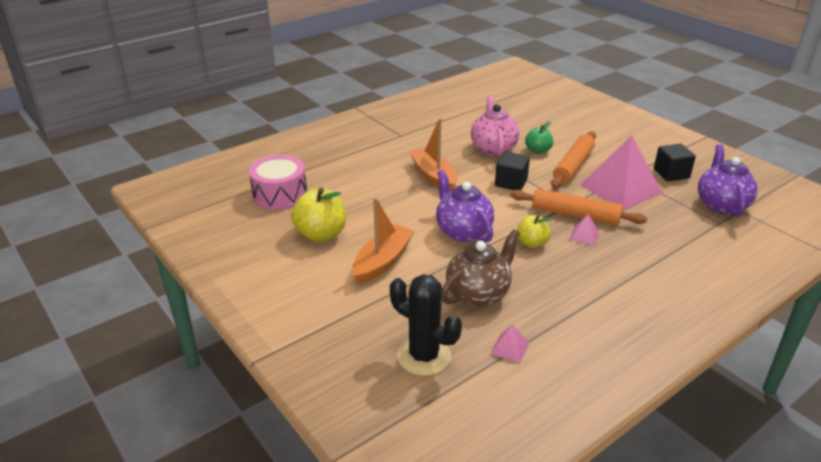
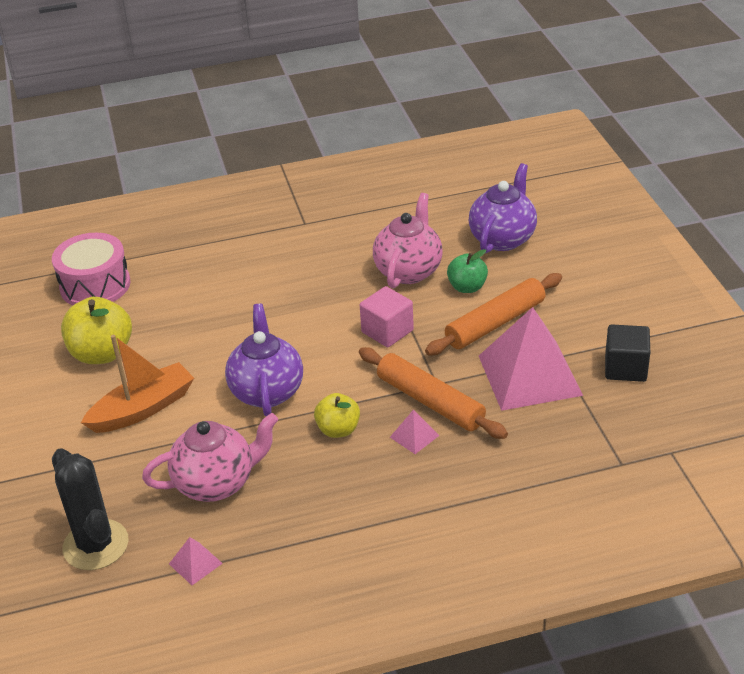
camera: 25 degrees right, 5 degrees up
orange boat [409,118,458,192] -> none
brown teapot [442,229,520,307] -> pink teapot [142,413,278,502]
black cube [495,151,530,190] -> pink cube [360,286,414,347]
purple teapot [698,144,758,217] -> purple teapot moved to [469,163,537,253]

